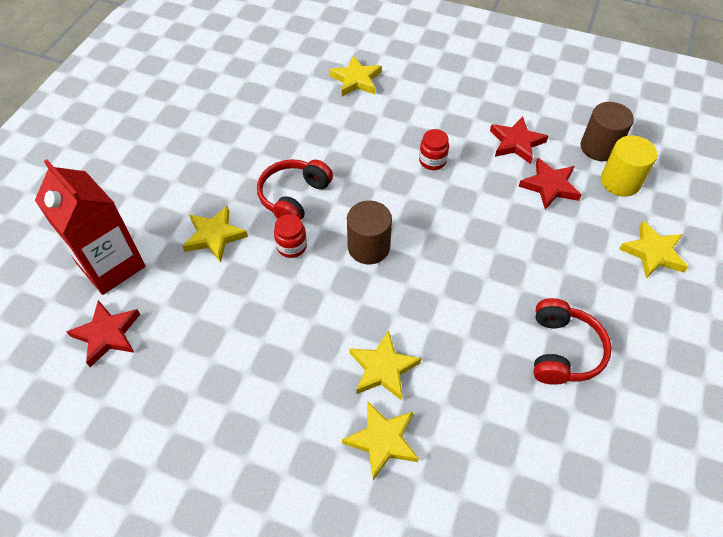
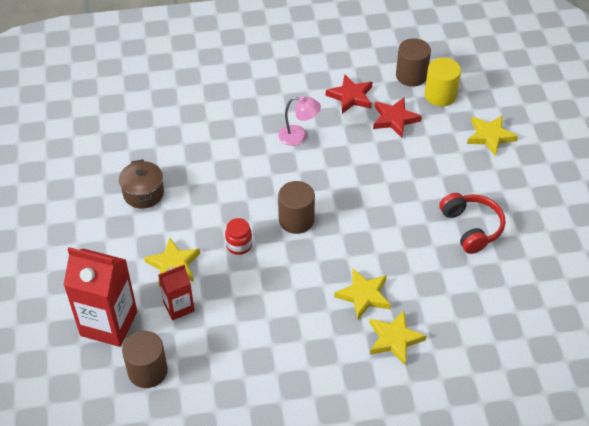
camera: 30 degrees left, 5 degrees down
red star [66,300,140,367] -> brown cylinder [122,331,168,388]
red headphones [257,159,333,220] -> none
yellow star [329,55,382,96] -> none
red jar [419,129,449,170] -> pink lamp [278,96,321,146]
none -> brown pot [119,159,164,209]
none -> red carton [158,265,194,320]

